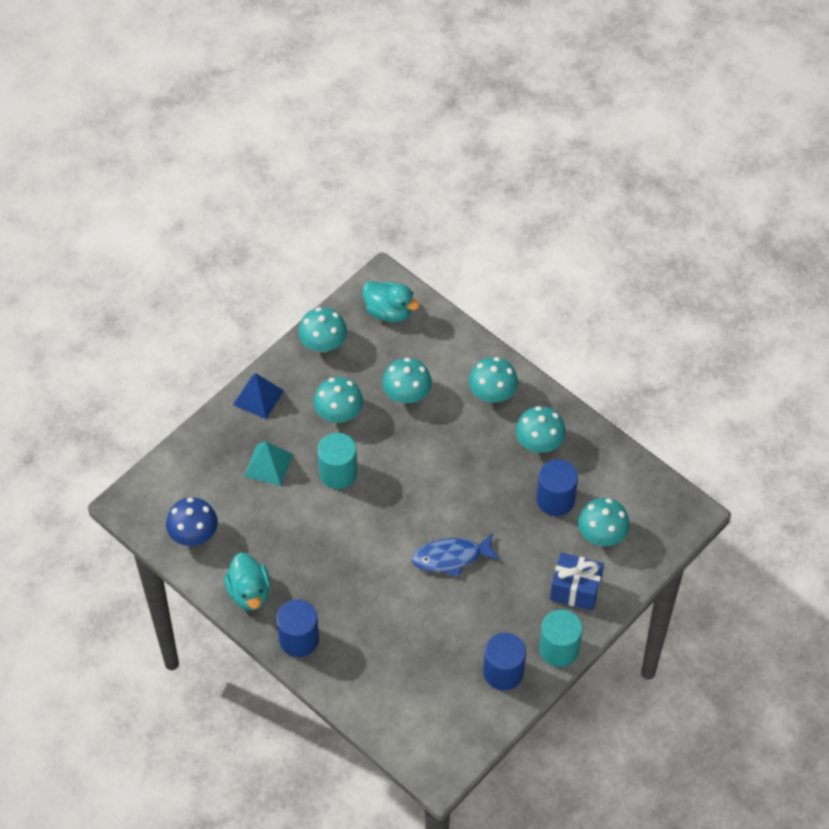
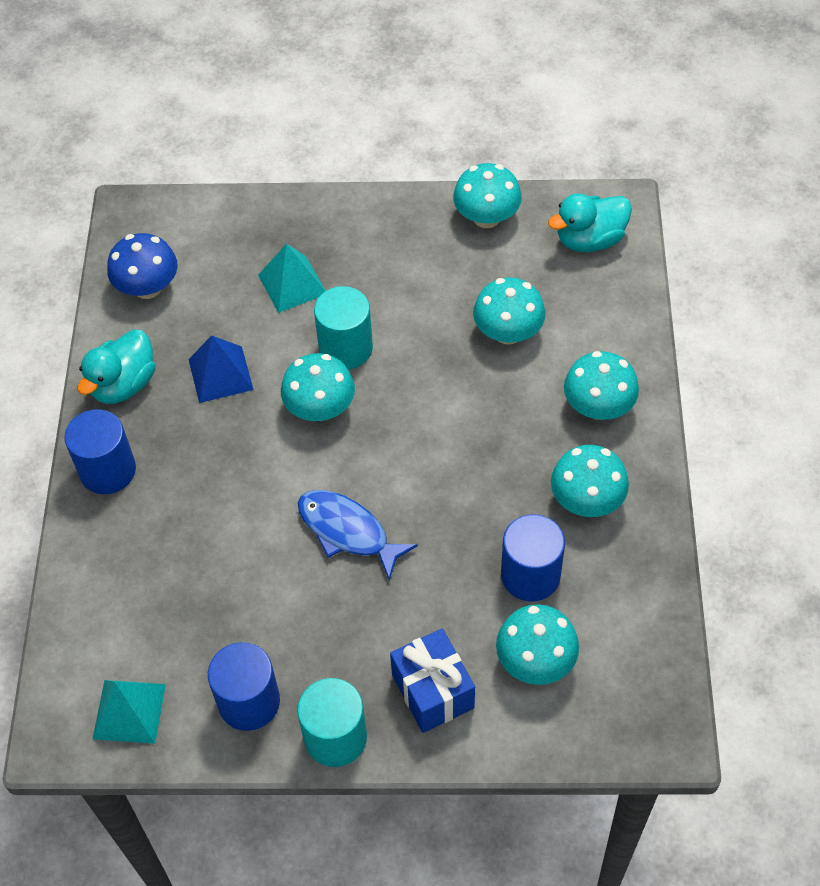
camera: 50 degrees right, 0 degrees up
blue pyramid [233,373,284,419] -> blue pyramid moved to [188,336,254,403]
turquoise mushroom [313,377,363,423] -> turquoise mushroom moved to [281,353,355,421]
turquoise duck [363,281,420,322] -> turquoise duck turned 75 degrees clockwise [548,193,632,252]
none -> turquoise pyramid [93,680,166,744]

